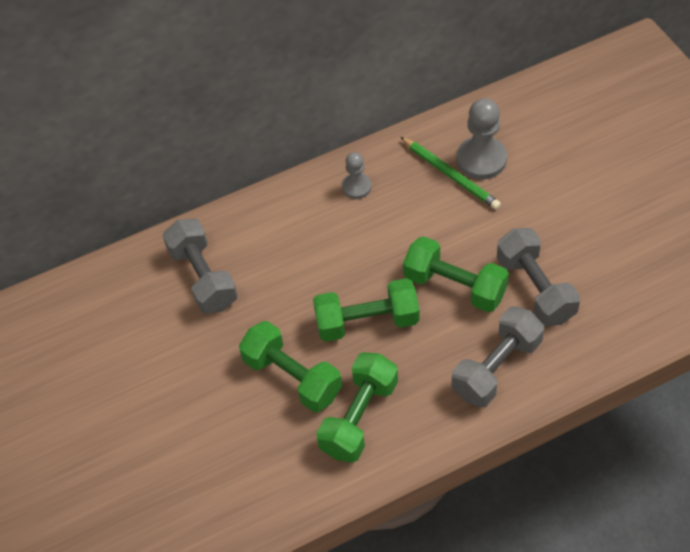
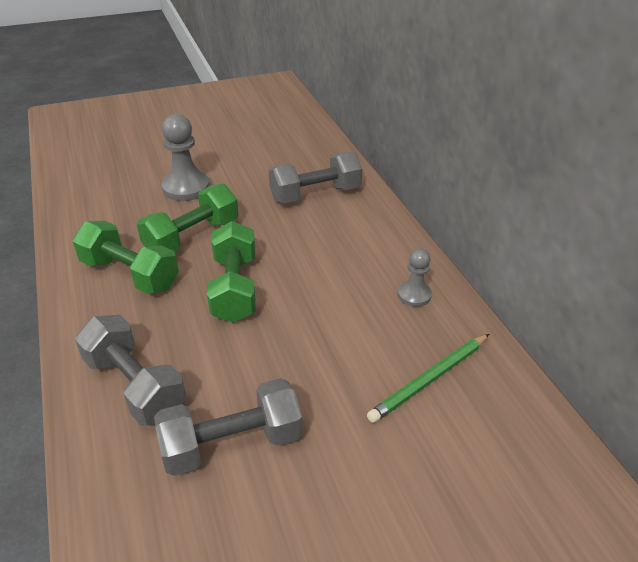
camera: 90 degrees right, 15 degrees down
green dumbbell [403,236,509,312] -> none
grey pawn [457,98,507,180] -> grey pawn moved to [161,114,210,201]

